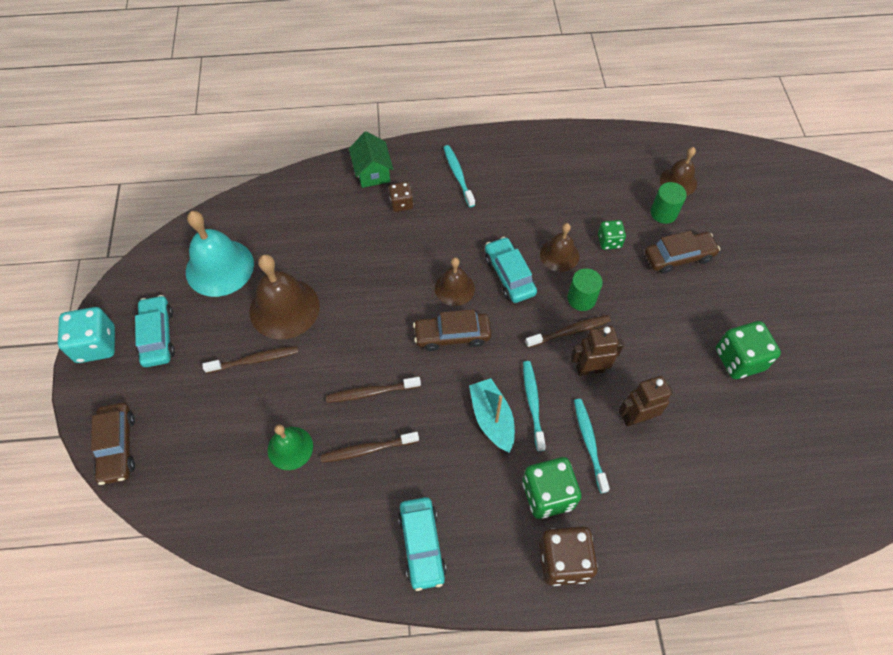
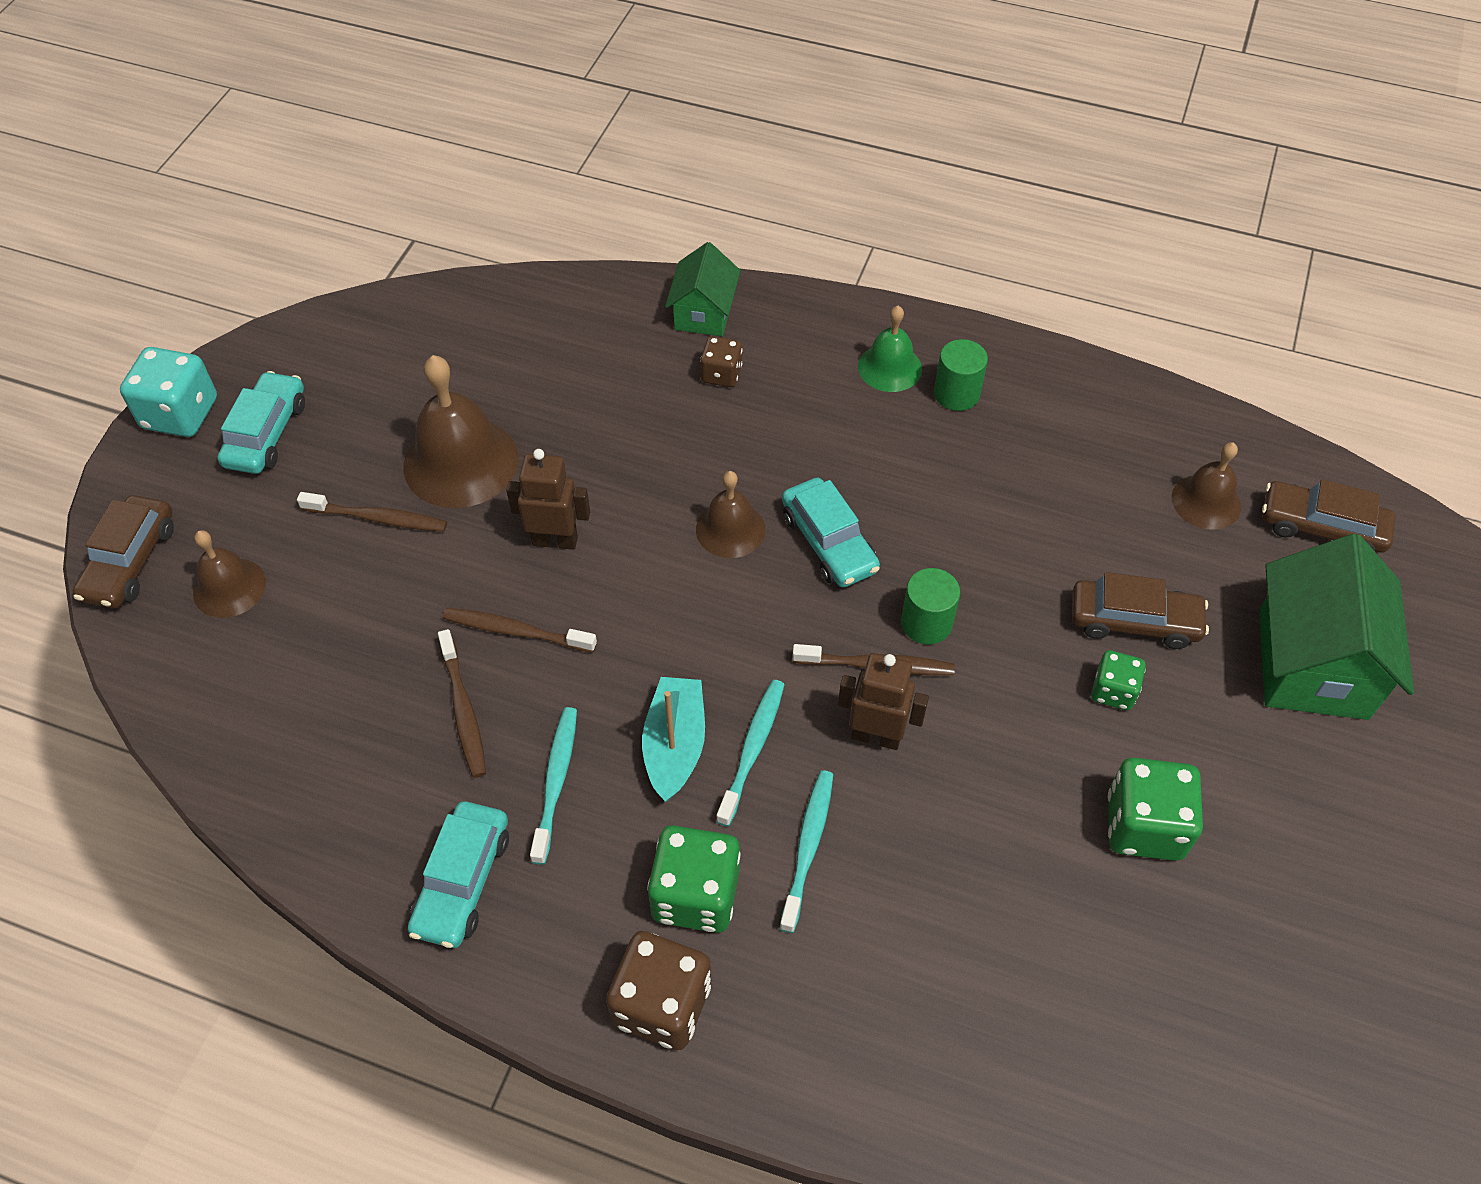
camera: 25 degrees right, 5 degrees down
turquoise bell [186,211,254,297] -> none
green bell [268,424,313,470] -> green bell moved to [858,306,922,392]
brown toothbrush [320,432,419,463] -> brown toothbrush turned 120 degrees counterclockwise [438,629,486,778]
brown car [413,309,491,351] -> brown car moved to [1262,479,1396,553]
turquoise toothbrush [443,145,475,207] -> turquoise toothbrush moved to [530,707,577,865]
turquoise car [485,237,537,303] -> turquoise car turned 150 degrees clockwise [782,478,880,587]
brown bell [540,223,579,272] -> brown bell moved to [193,530,266,618]
green dice [598,220,626,250] -> green dice moved to [1091,650,1146,710]
brown robot [618,376,673,427] -> brown robot moved to [506,449,590,550]
green cylinder [650,182,687,224] -> green cylinder moved to [934,339,988,411]
none -> green house [1259,534,1414,720]

